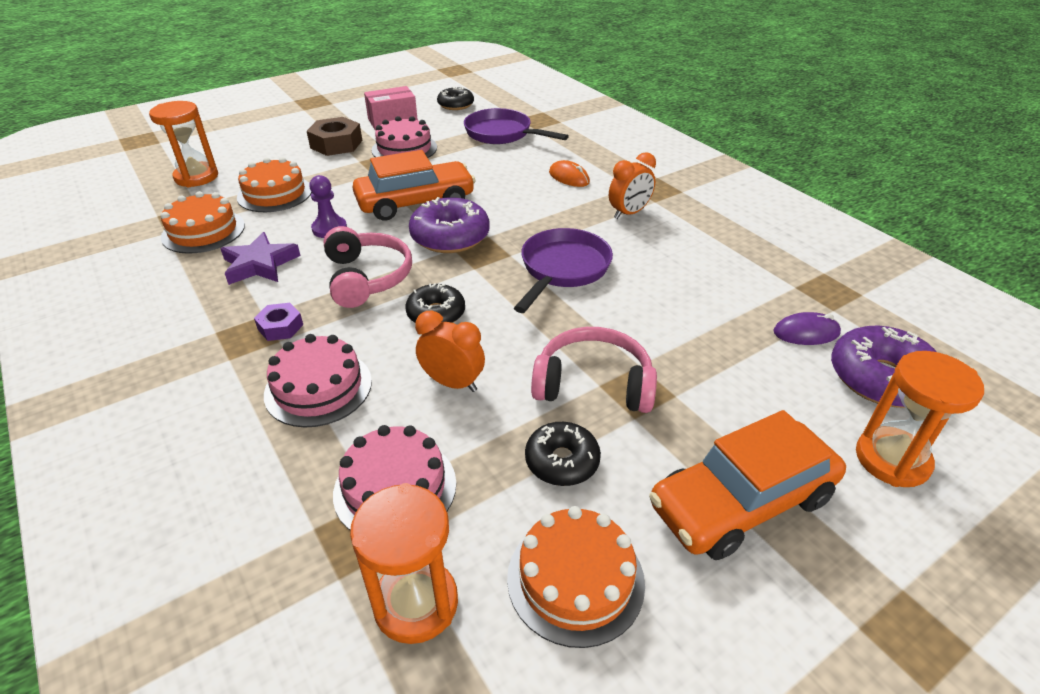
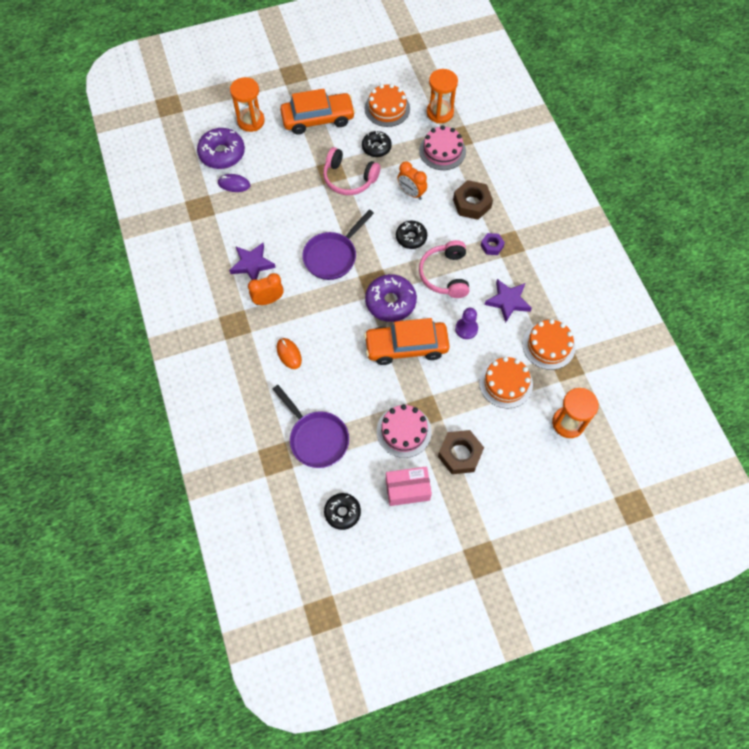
camera: 165 degrees left, 25 degrees up
pink cake [264,334,372,427] -> brown nut [453,180,493,220]
none -> purple star [229,243,276,280]

